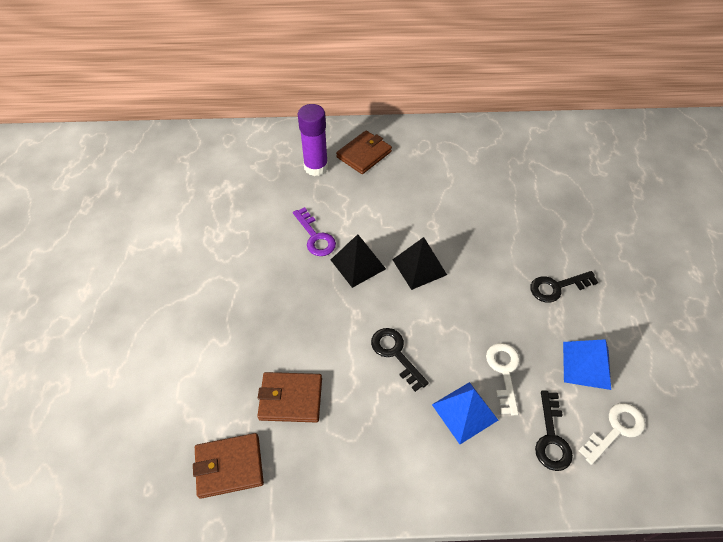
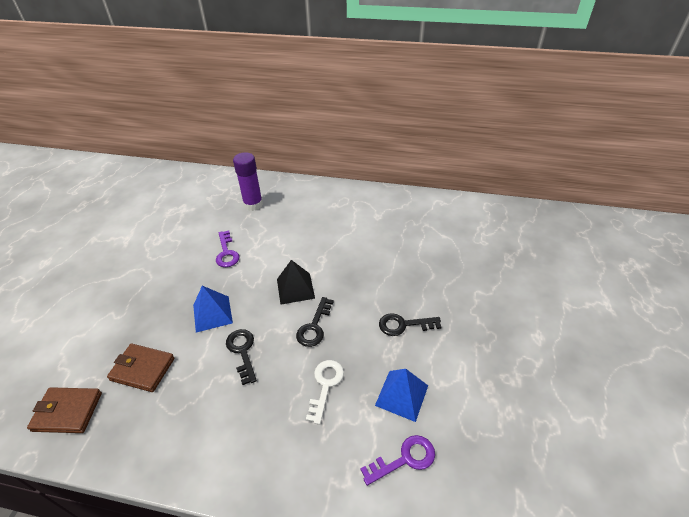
camera: 15 degrees right, 10 degrees down
black pyramid [331,234,386,288] -> none
brown wallet [336,130,392,174] -> none
blue pyramid [432,382,498,444] -> blue pyramid moved to [193,286,233,332]
black key [535,391,573,471] -> black key moved to [296,297,334,347]
white key [578,403,645,465] -> purple key [360,435,435,486]

